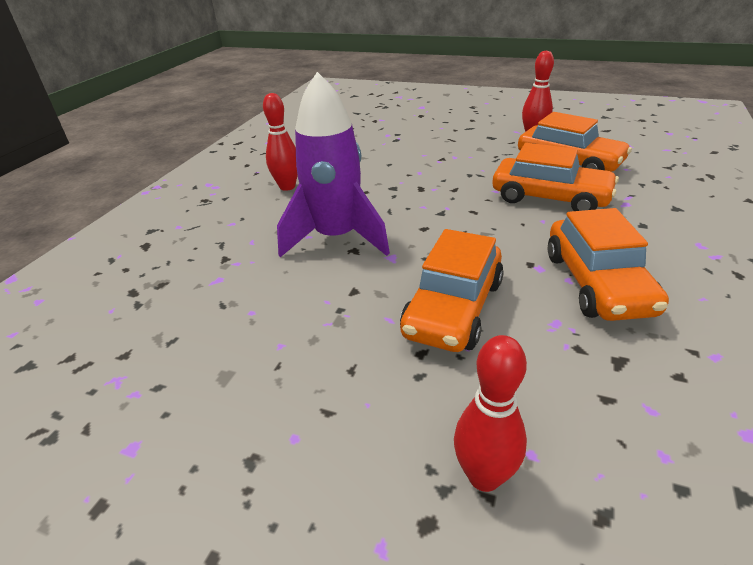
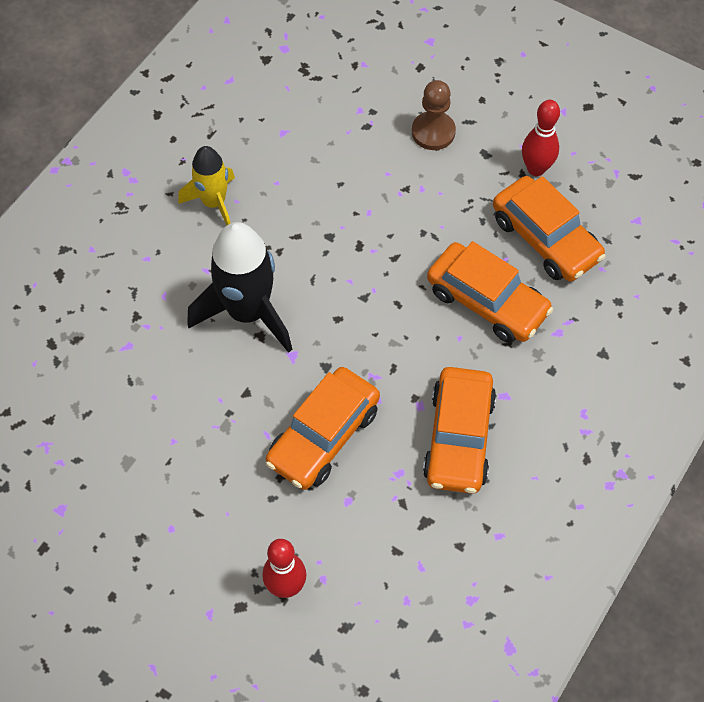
camera: 10 degrees right, 25 degrees up
red bowling pin [263,93,298,191] -> yellow rocket [178,146,235,225]
purple rocket [277,72,390,257] -> black rocket [187,222,292,353]
none -> brown pawn [412,80,456,150]

